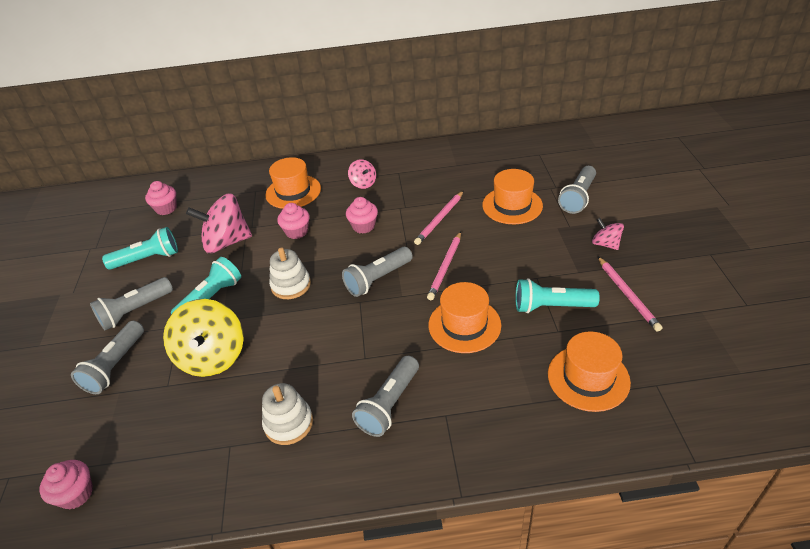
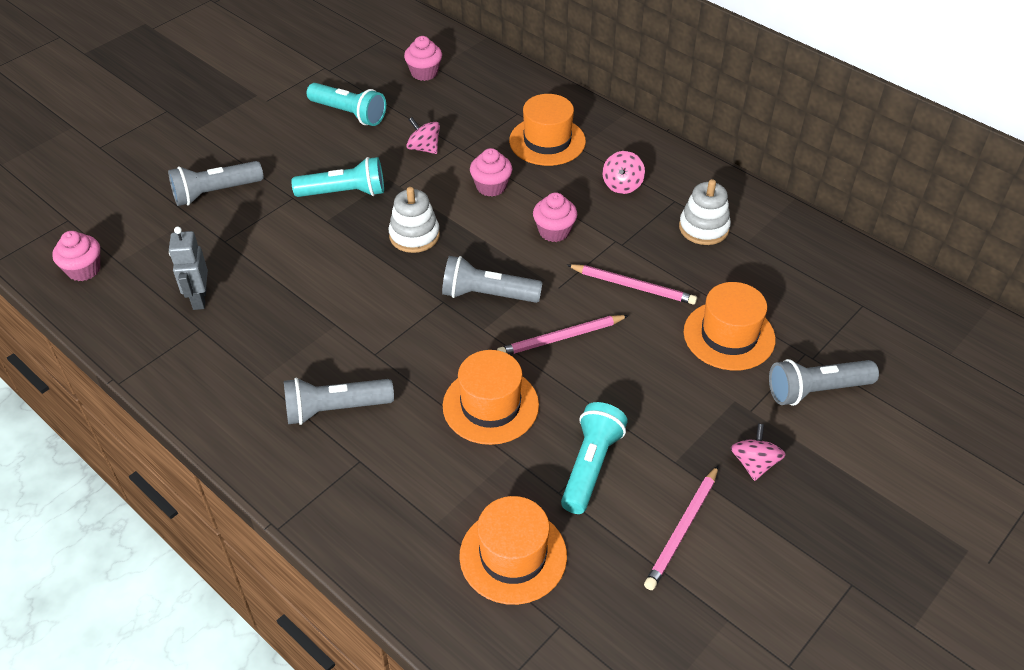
camera: 45 degrees right, 5 degrees up
grey flashlight [90,277,173,330] -> none
yellow spinning top [163,299,244,377] -> none
pink spinning top [186,193,252,253] -> pink spinning top [406,117,440,154], size x0.51
white stacking toy [262,383,313,445] -> white stacking toy moved to [679,179,731,245]
pink pencil [414,191,463,245] -> pink pencil turned 150 degrees counterclockwise [567,264,697,305]
turquoise flashlight [515,278,600,313] -> turquoise flashlight turned 60 degrees clockwise [561,402,628,514]
none -> grey robot [169,226,208,310]

